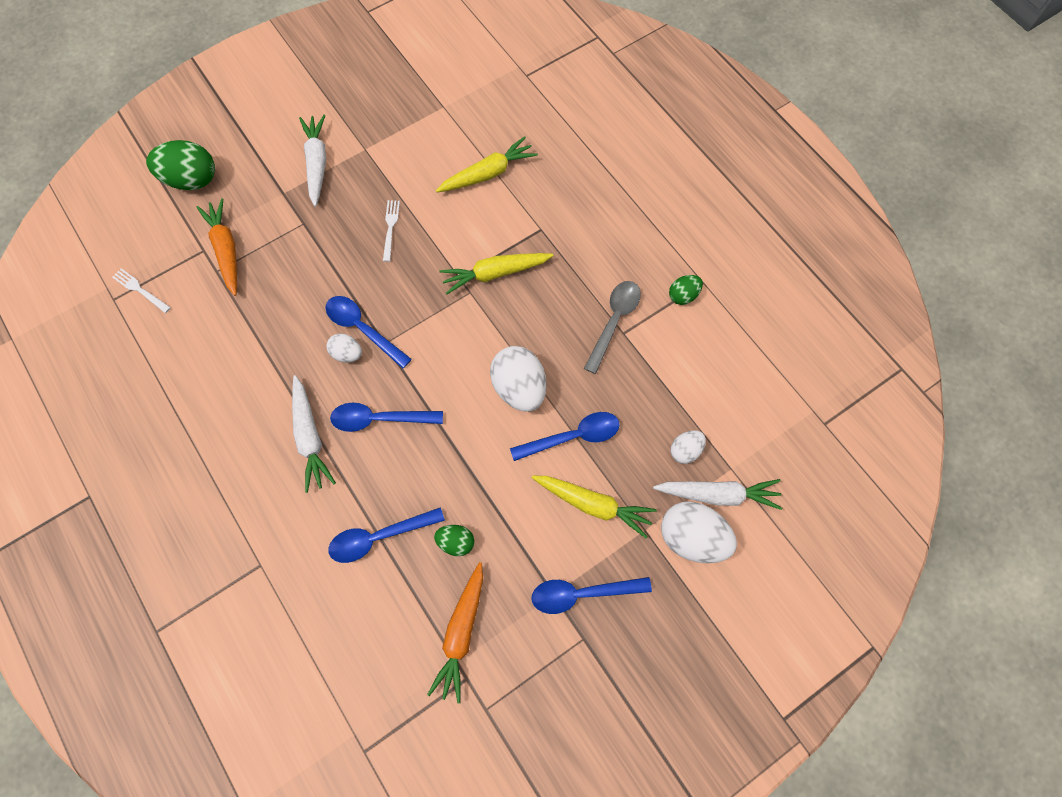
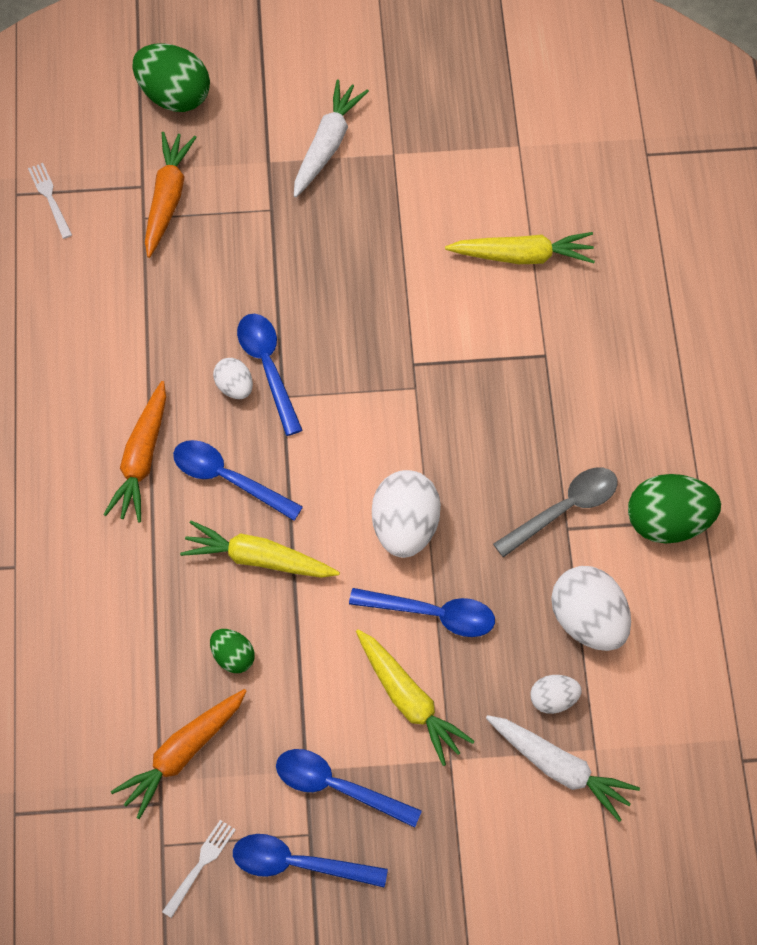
camera: 30 degrees right, 5 degrees down
white carrot [292,375,336,493] -> orange carrot [103,381,166,523]
blue spoon [328,507,445,563] -> blue spoon moved to [233,834,388,888]
white fork [383,200,400,262] -> white fork moved to [162,820,236,918]
yellow carrot [439,253,554,294] -> yellow carrot moved to [180,520,340,578]
white egg [661,501,737,563] -> white egg moved to [551,566,631,651]
green egg [669,275,703,305] -> green egg [628,474,721,544], size x1.86

